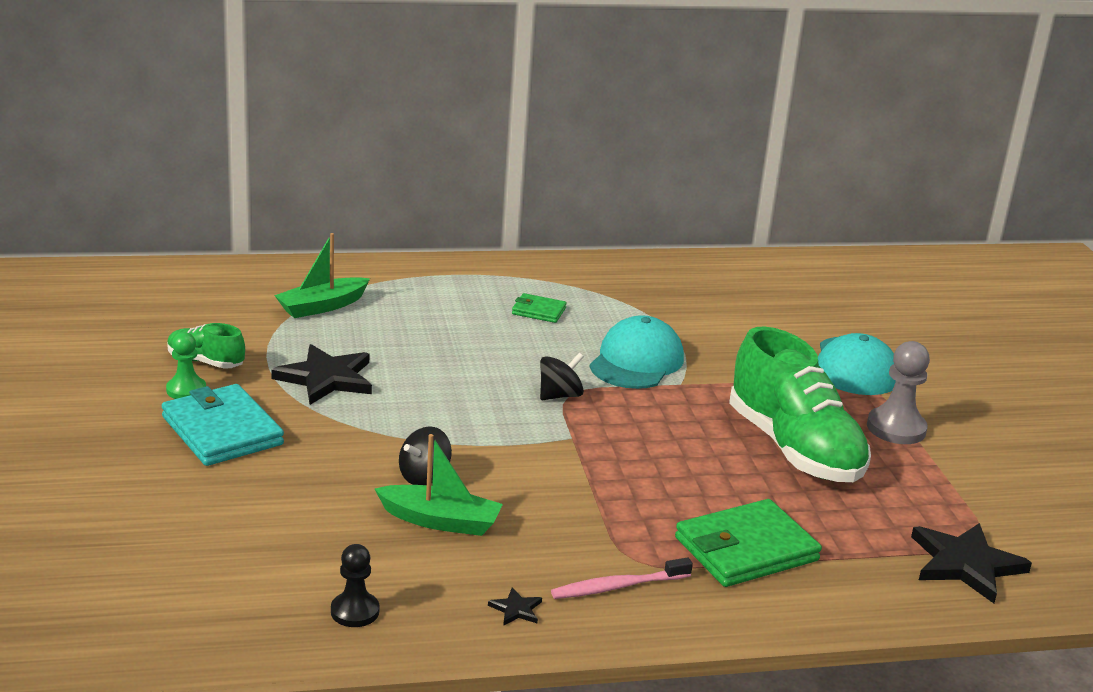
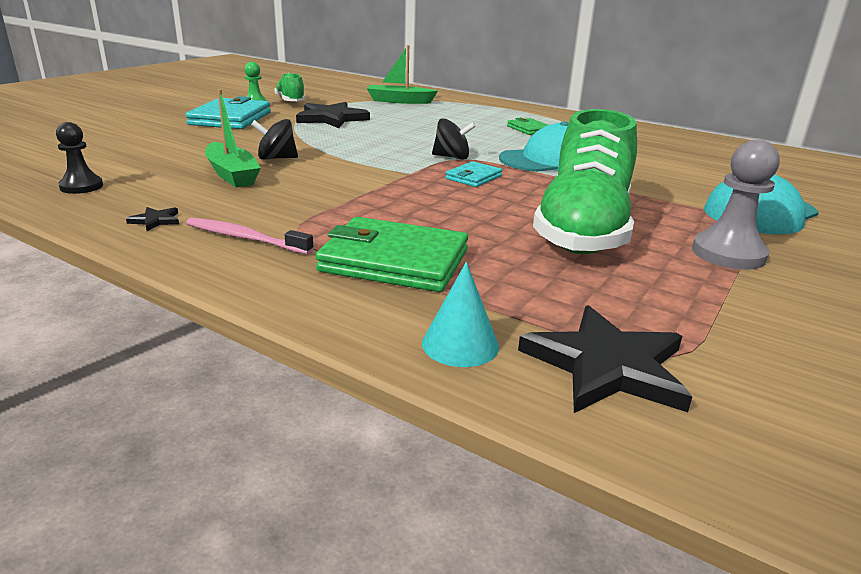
camera: 45 degrees right, 0 degrees up
none -> turquoise cone [422,262,499,367]
none -> turquoise wallet [445,161,503,187]

